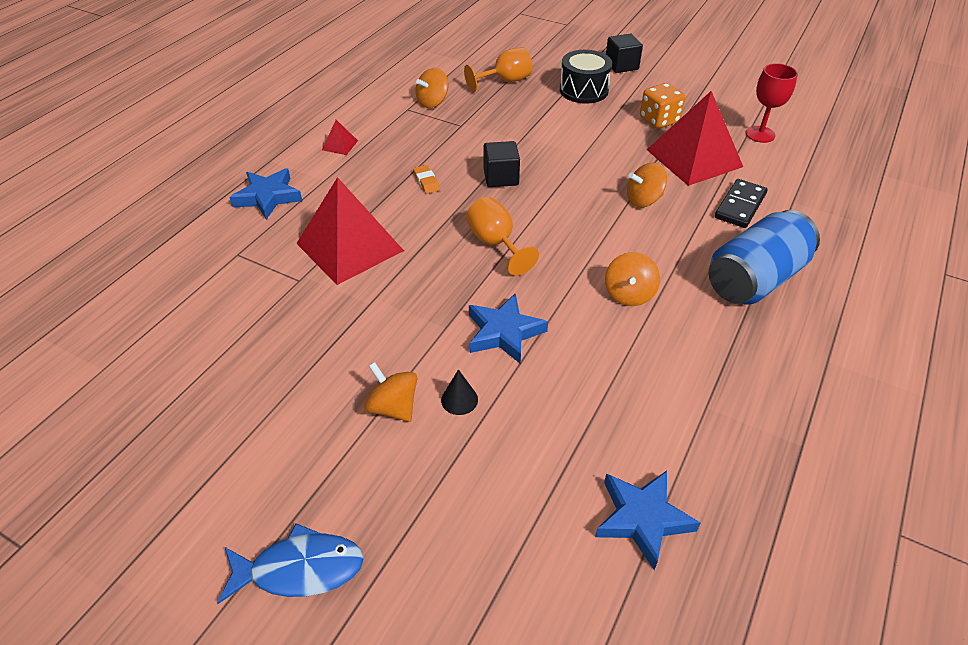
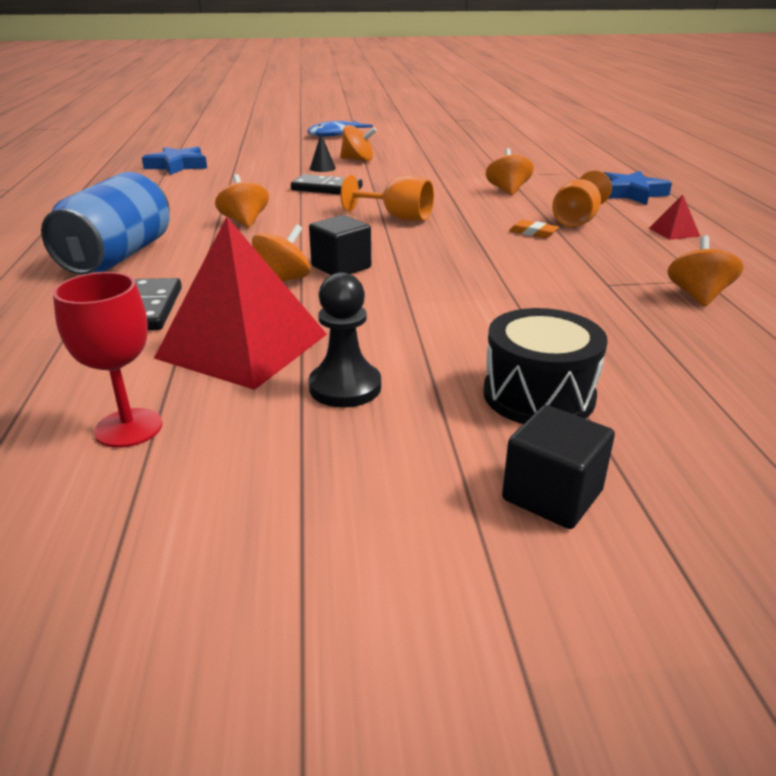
camera: 145 degrees right, 15 degrees down
red pyramid [296,177,404,285] -> orange spinning top [486,148,534,195]
orange goblet [464,47,532,92] -> orange goblet moved to [552,170,612,227]
blue star [469,293,548,364] -> black domino [291,174,363,195]
black cube [484,141,520,187] -> black cube moved to [309,215,371,275]
orange dice [640,83,685,129] -> black pawn [309,272,381,408]

